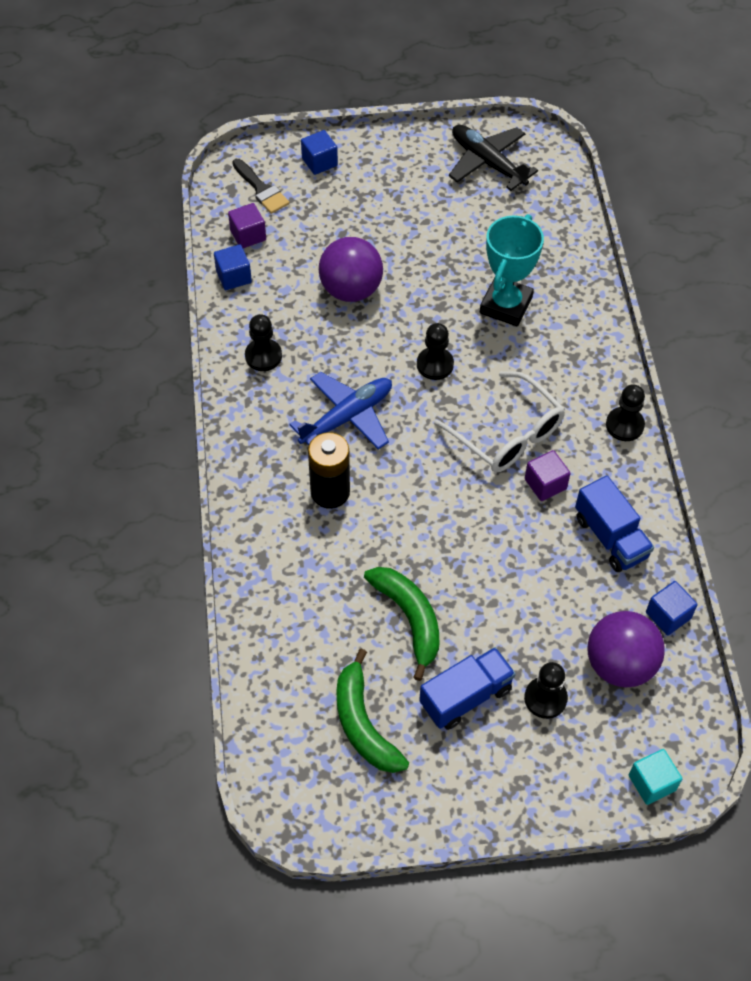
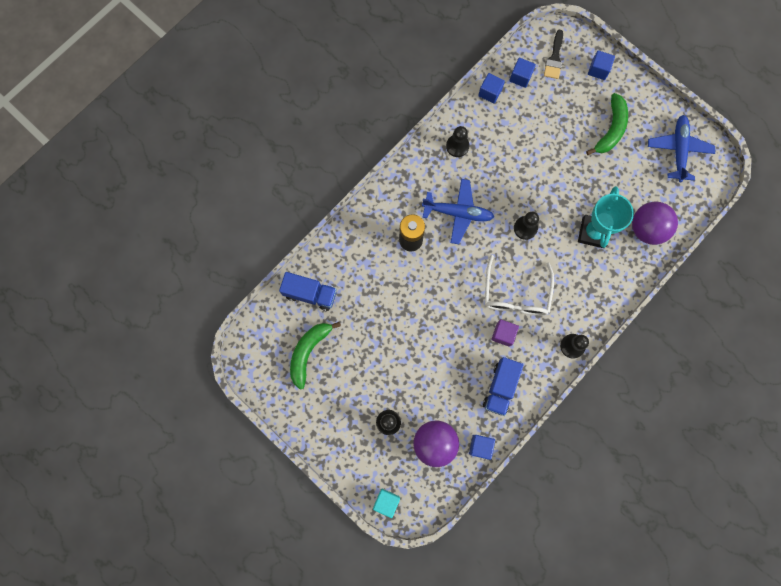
camera: 50 degrees right, 20 degrees up
purple cube [228,203,266,248] -> blue cube [509,58,536,88]
purple ball [319,237,383,302] -> purple ball moved to [632,202,678,245]
green banana [364,567,439,681] -> green banana moved to [586,93,628,155]
blue truck [419,647,516,730] -> blue truck moved to [279,272,337,311]
black plane [449,125,538,191] -> blue plane [648,115,715,182]
turquoise trophy [480,214,544,326] -> turquoise trophy turned 60 degrees counterclockwise [578,186,634,248]

